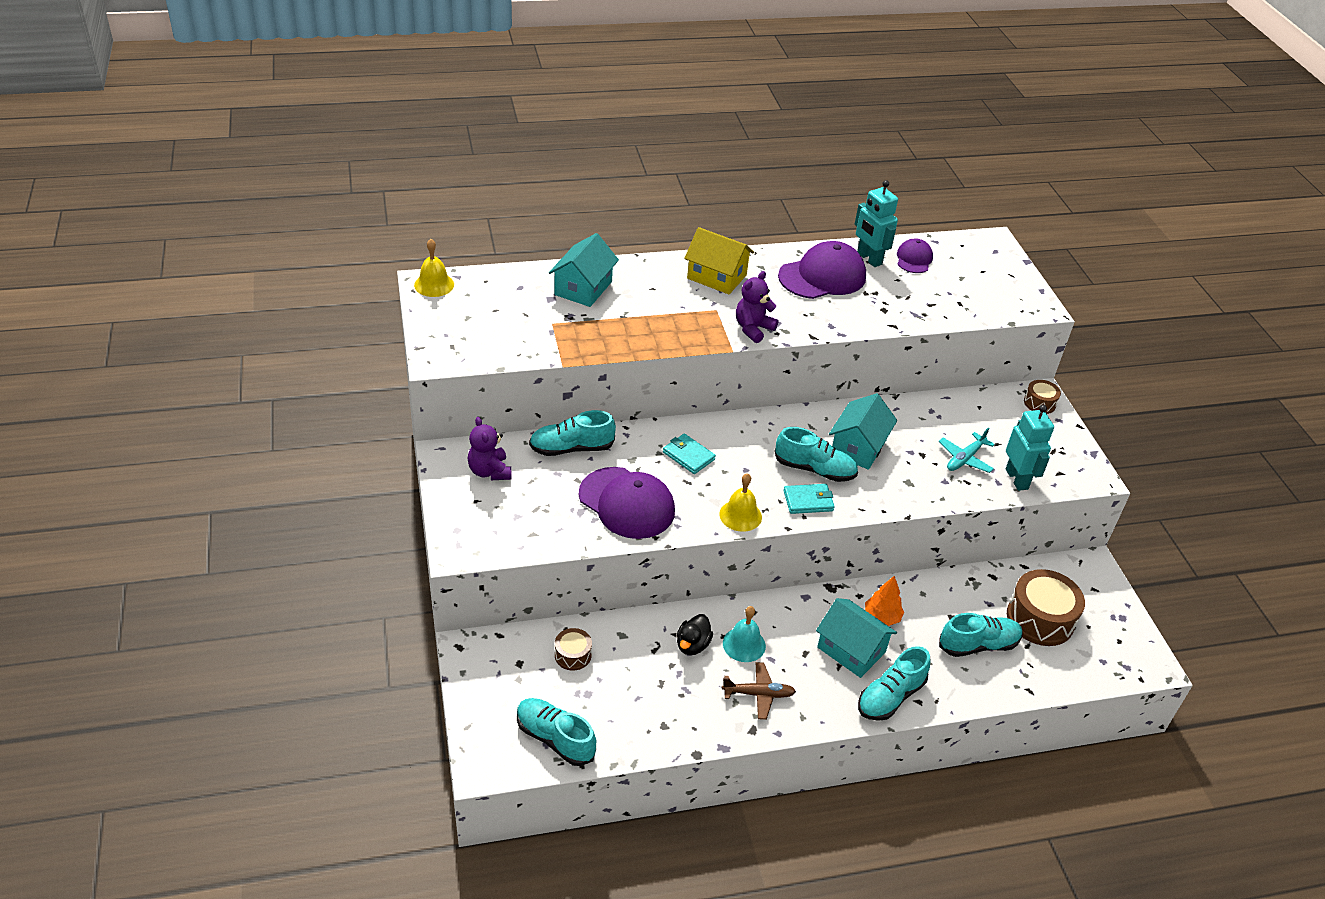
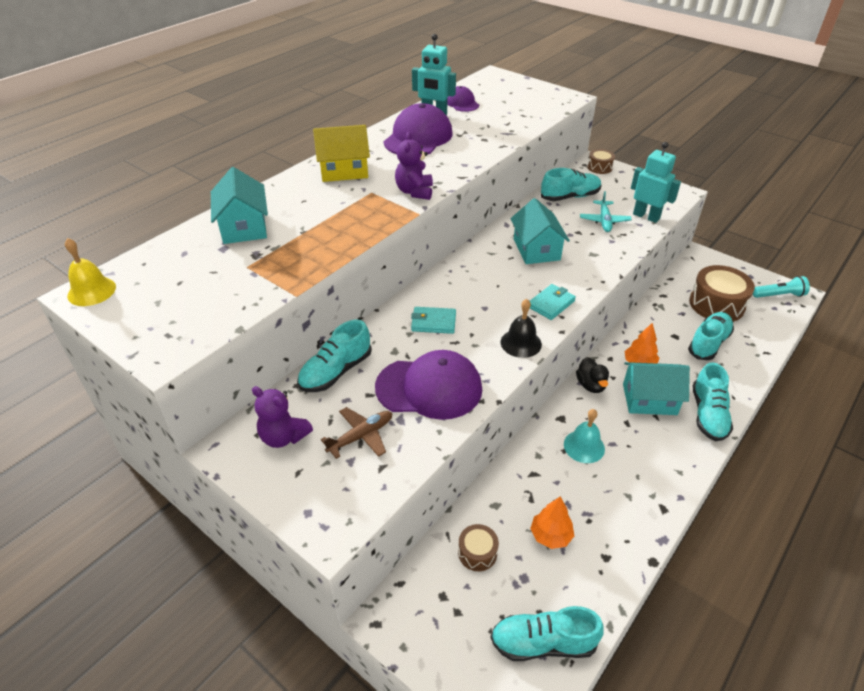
camera: 35 degrees left, 0 degrees up
black duck [677,614,713,655] -> black duck moved to [576,357,609,393]
yellow bell [719,473,762,532] -> black bell [501,299,542,358]
brown plane [722,662,796,720] -> brown plane moved to [321,407,392,459]
turquoise shoe [774,427,858,482] -> turquoise shoe moved to [541,168,602,201]
none -> orange tree [530,496,574,549]
none -> turquoise flashlight [753,276,810,298]

